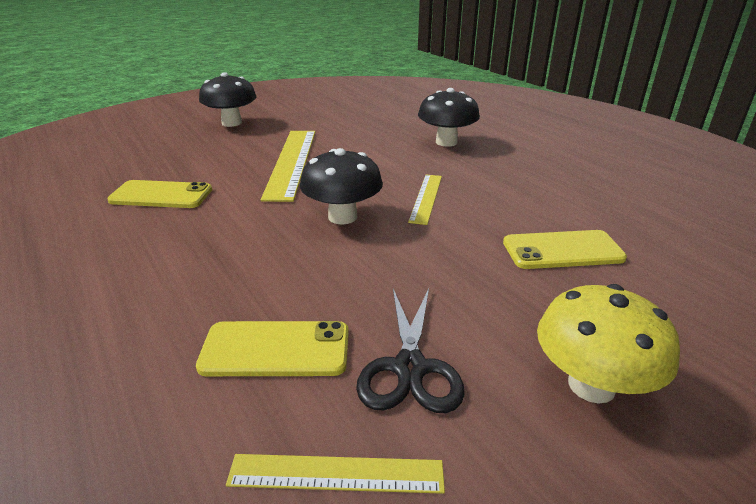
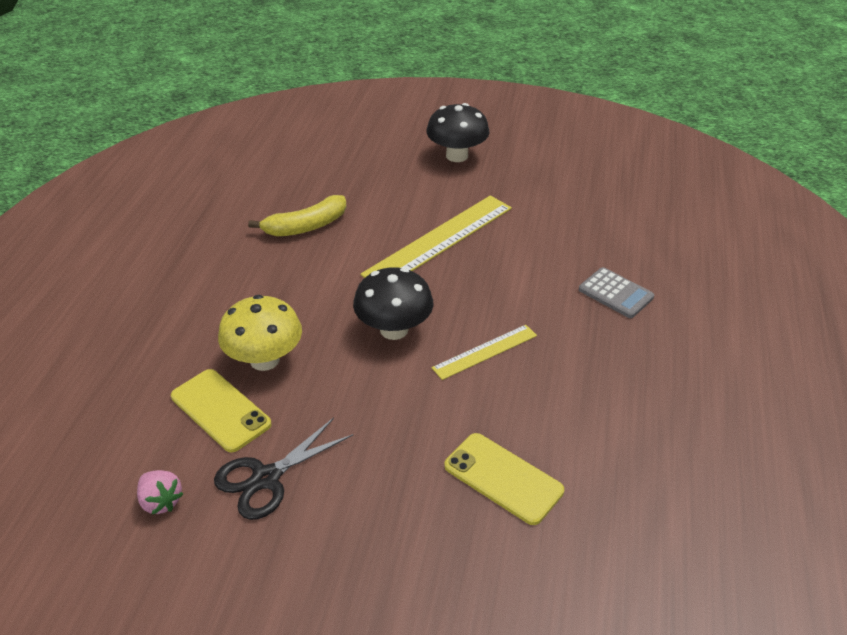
camera: 45 degrees right, 10 degrees up
yellow phone [107,180,212,208] -> yellow banana [248,195,346,236]
yellow ruler [226,454,445,494] -> pink strawberry [137,470,183,514]
black mushroom [418,88,480,147] -> grey calculator [579,267,654,318]
yellow mushroom [537,284,680,404] -> yellow mushroom moved to [218,295,302,371]

